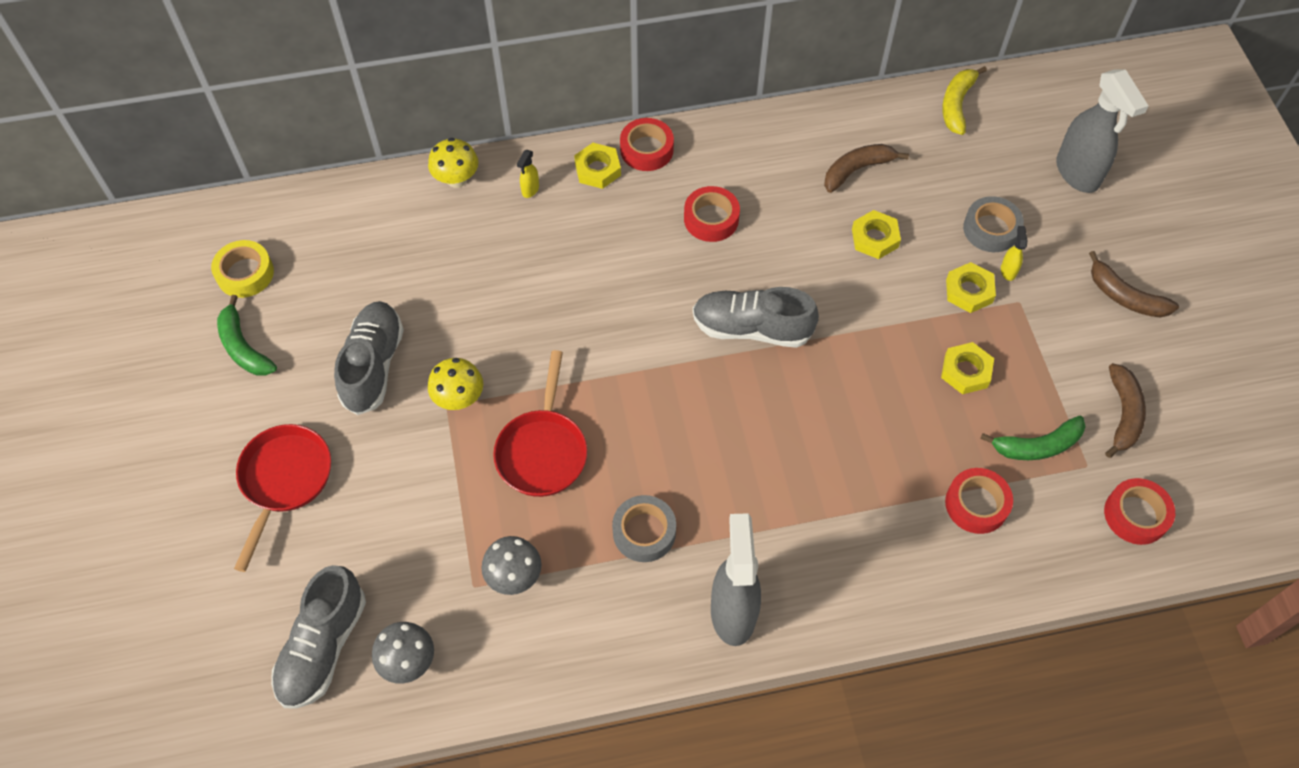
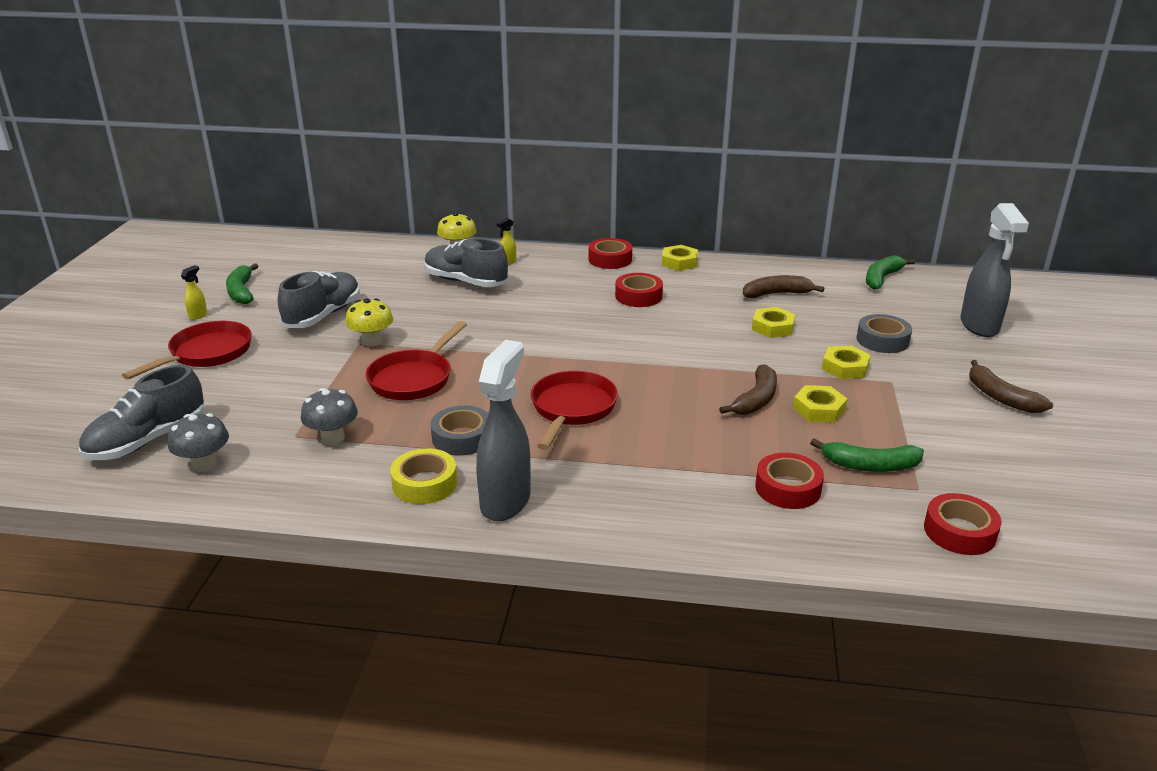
camera: 20 degrees right, 30 degrees down
yellow tape [211,240,274,298] -> yellow tape moved to [390,448,457,504]
yellow nut [574,143,621,189] -> yellow nut moved to [662,245,698,271]
grey shoe [693,287,819,348] -> grey shoe moved to [425,238,508,287]
yellow banana [942,66,987,135] -> green banana [866,255,915,290]
yellow spray bottle [1001,226,1028,281] -> yellow spray bottle moved to [181,265,207,320]
brown banana [1105,363,1146,458] -> brown banana moved to [719,364,777,415]
none -> red pan [531,371,618,450]

